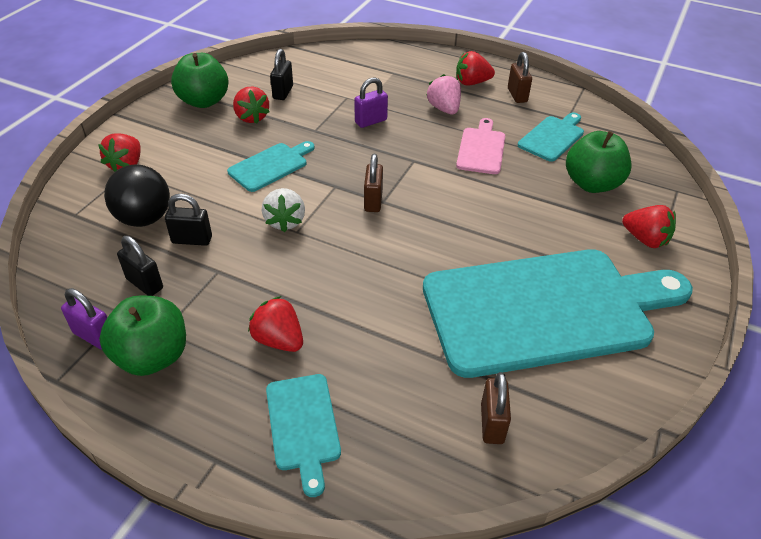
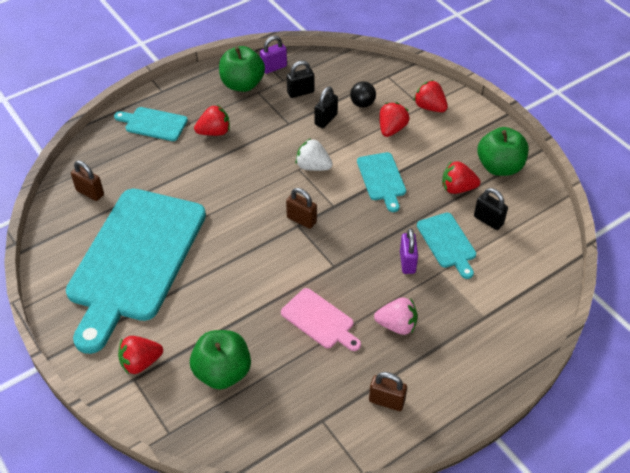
camera: 120 degrees right, 5 degrees up
black ball [104,164,170,227] -> black ball [350,81,376,108], size x0.61
red strawberry [456,51,495,86] -> red strawberry moved to [379,102,409,137]
turquoise cutting board [518,112,584,162] -> turquoise cutting board moved to [417,213,476,279]

